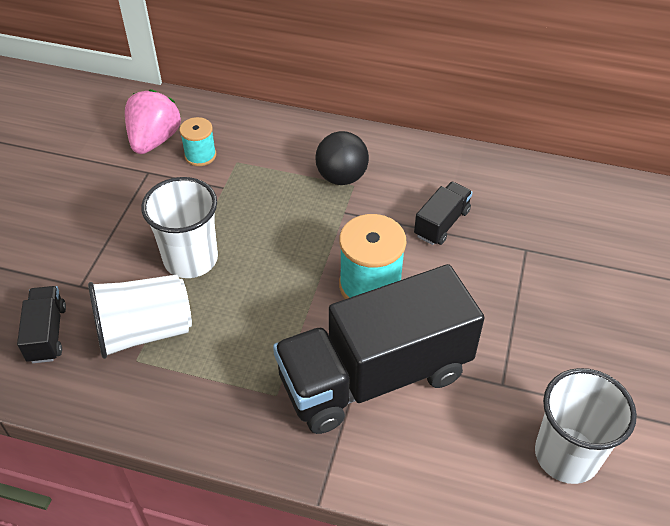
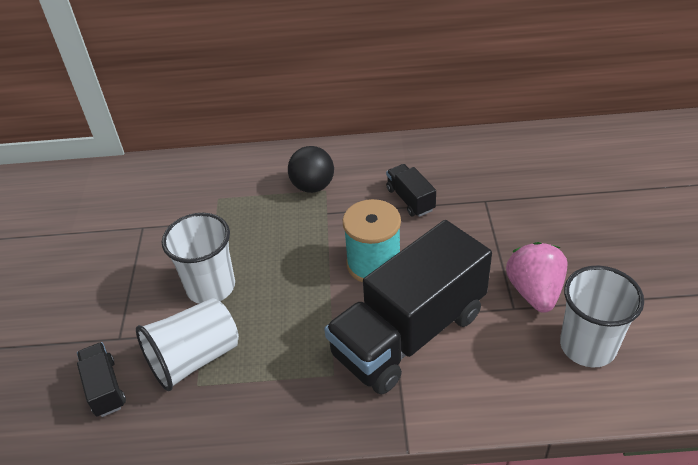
camera: 15 degrees left, 5 degrees down
pink strawberry [125,89,181,154] -> pink strawberry moved to [506,242,568,313]
turquoise spool [179,117,216,166] -> none
black truck [414,182,473,245] -> black truck turned 45 degrees counterclockwise [386,164,436,217]

